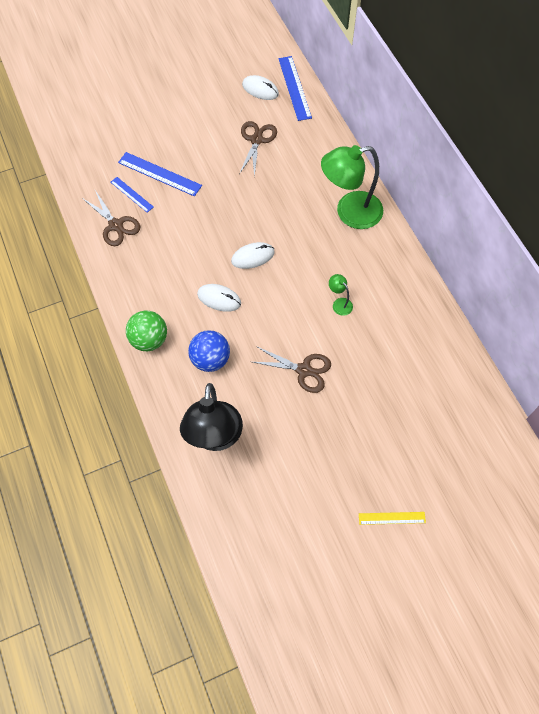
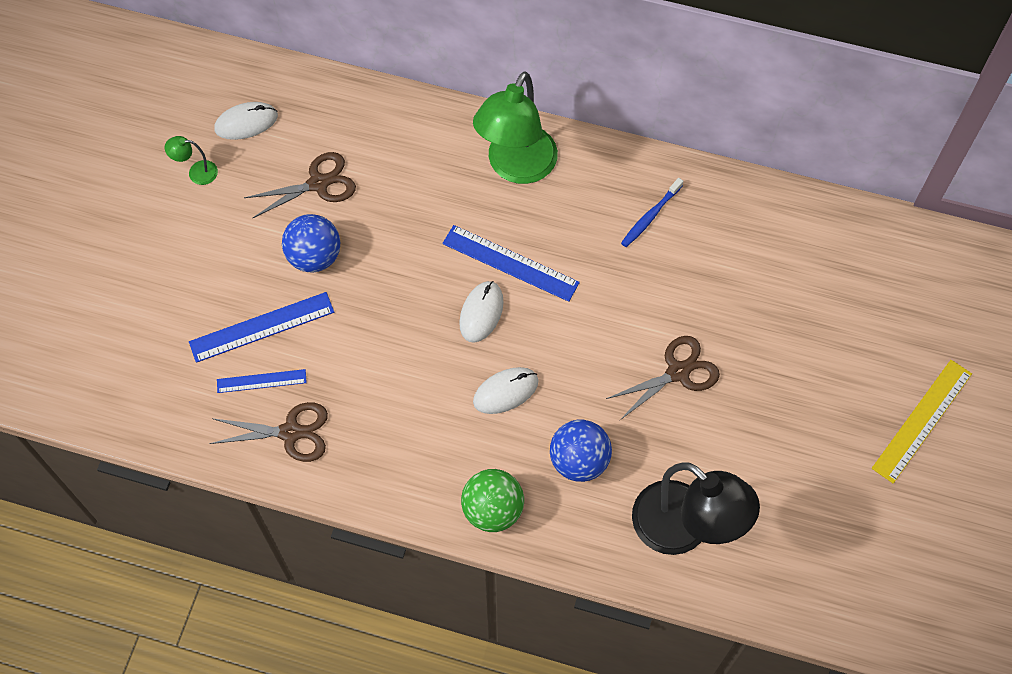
camera: 50 degrees left, 0 degrees up
brown scissors [239,121,277,177] -> brown scissors turned 105 degrees clockwise [244,152,356,219]
blue ruler [278,56,312,121] -> blue ruler moved to [442,225,580,302]
green lamp [329,274,353,316] -> green lamp moved to [165,136,218,185]
yellow ruler [359,512,426,525] -> yellow ruler [872,360,972,483], size x1.66
none -> blue ball [282,214,340,272]
none -> blue toothbrush [621,178,683,247]

